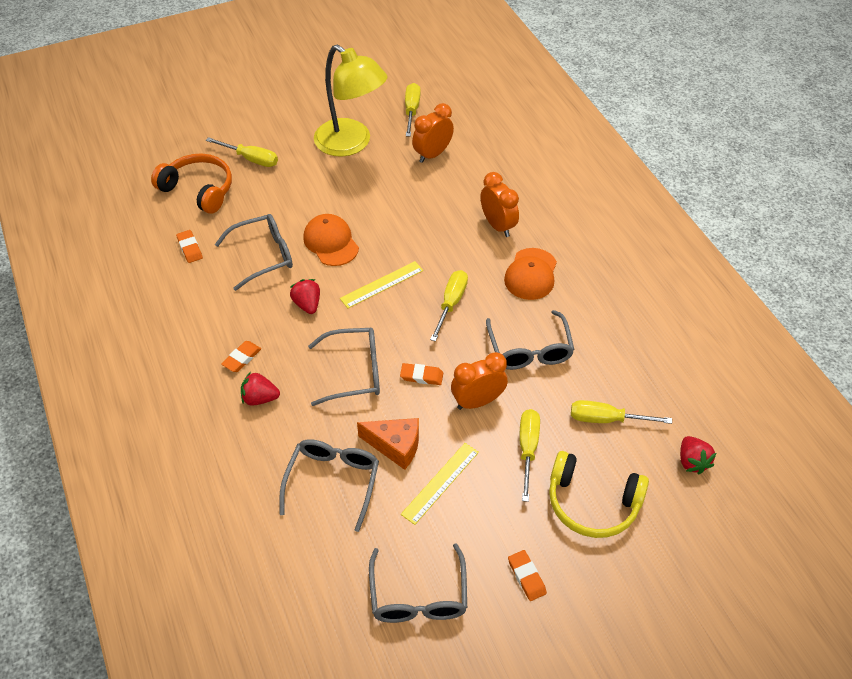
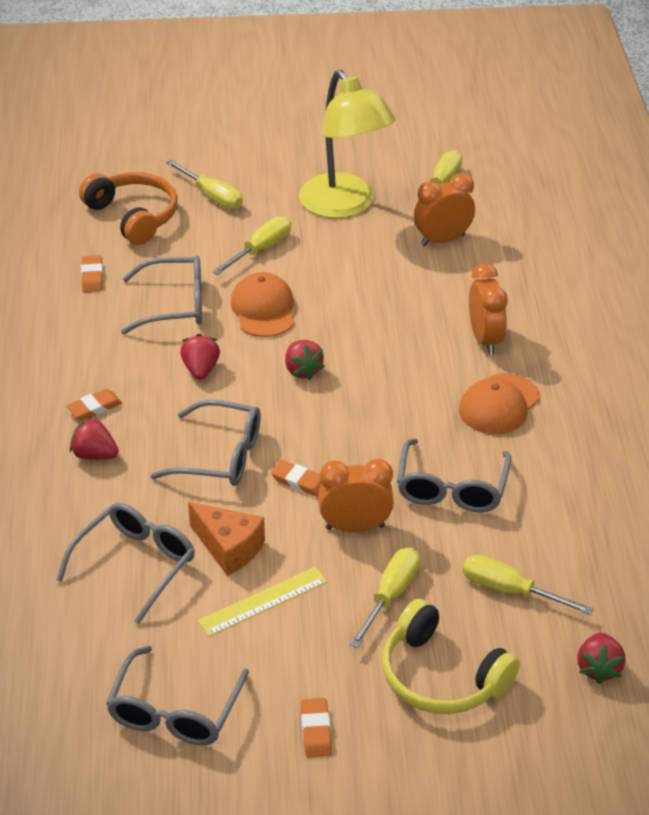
camera: 20 degrees right, 10 degrees down
yellow ruler [340,261,423,308] -> red strawberry [285,340,325,380]
yellow screwdriver [430,270,468,342] -> yellow screwdriver moved to [213,216,291,275]

